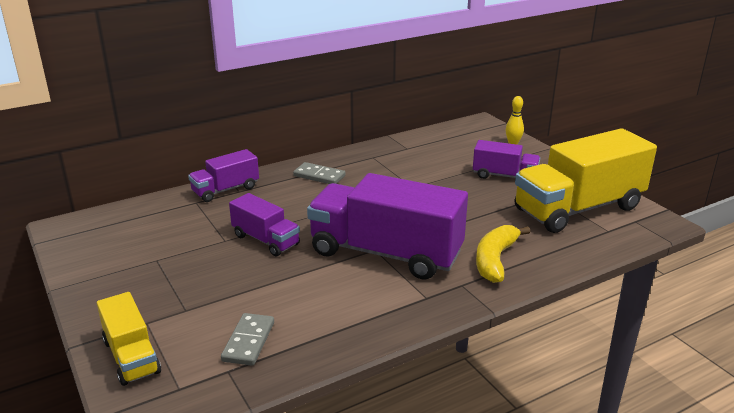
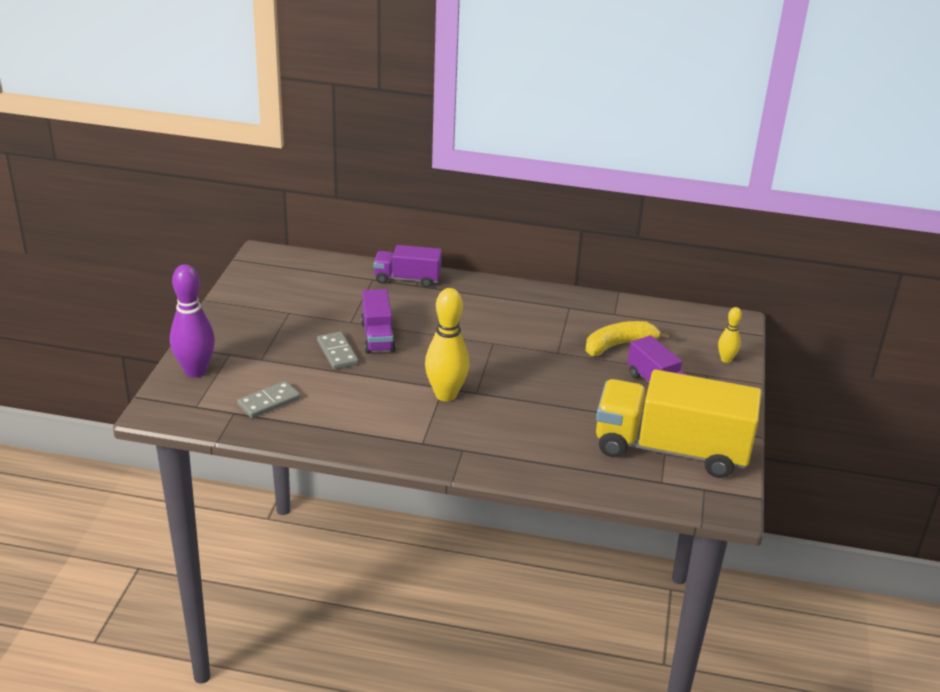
camera: 40 degrees right, 5 degrees up
yellow truck [97,292,161,386] -> purple bowling pin [170,264,215,378]
grey domino [293,162,345,184] -> grey domino moved to [317,331,359,369]
purple truck [307,173,468,280] -> yellow bowling pin [425,288,469,401]
yellow banana [476,225,530,283] -> yellow banana moved to [585,321,671,356]

